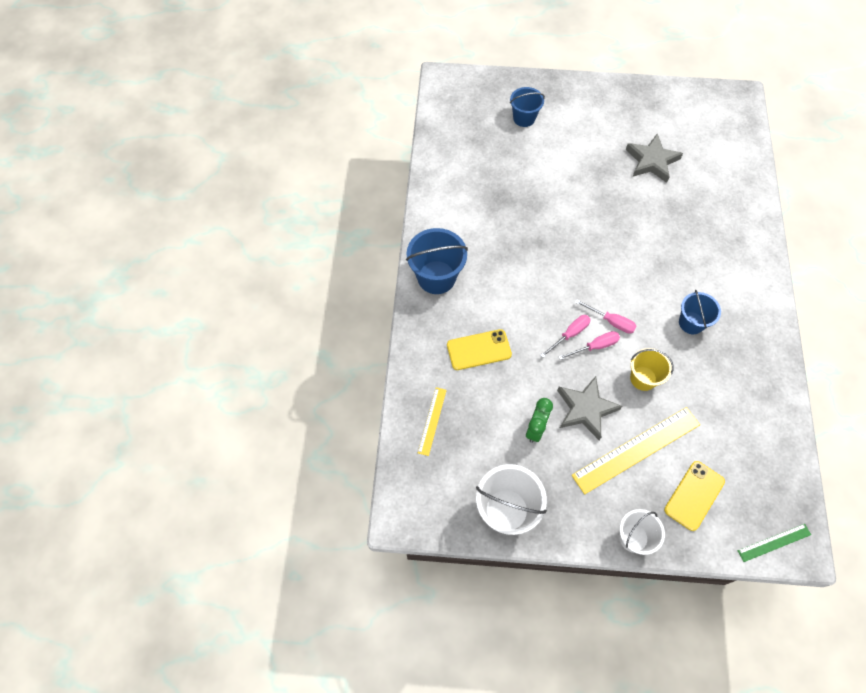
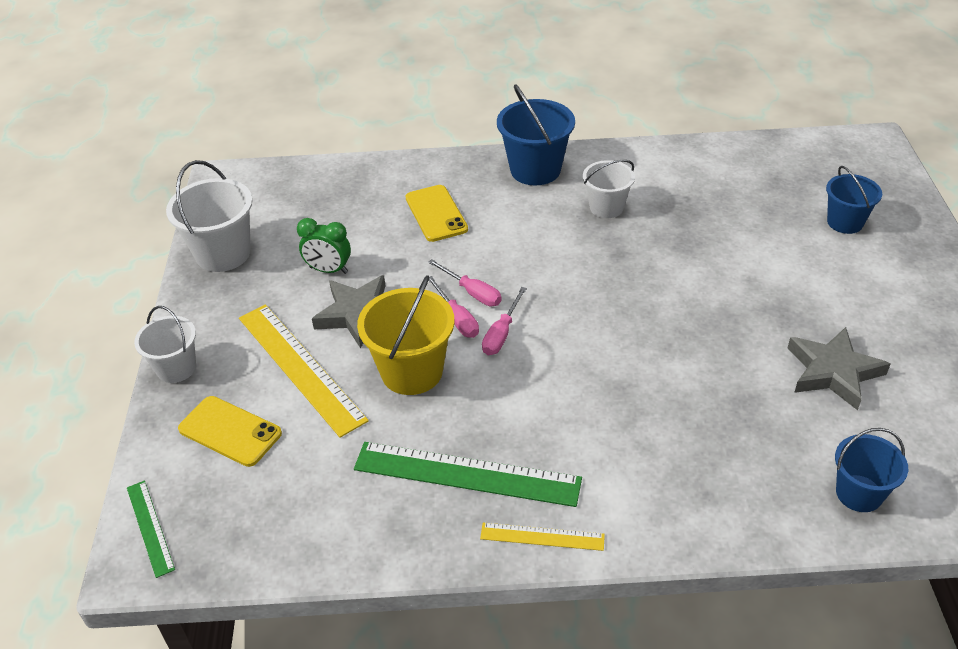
camera: 85 degrees right, 20 degrees down
yellow ruler [418,387,447,456] -> yellow ruler moved to [480,523,605,551]
yellow bucket [630,348,673,391] -> yellow bucket [357,275,455,395], size x1.56
blue bucket [679,290,721,334] -> blue bucket moved to [835,428,908,512]
none -> green ruler [354,442,582,507]
none -> white bucket [583,160,635,218]

